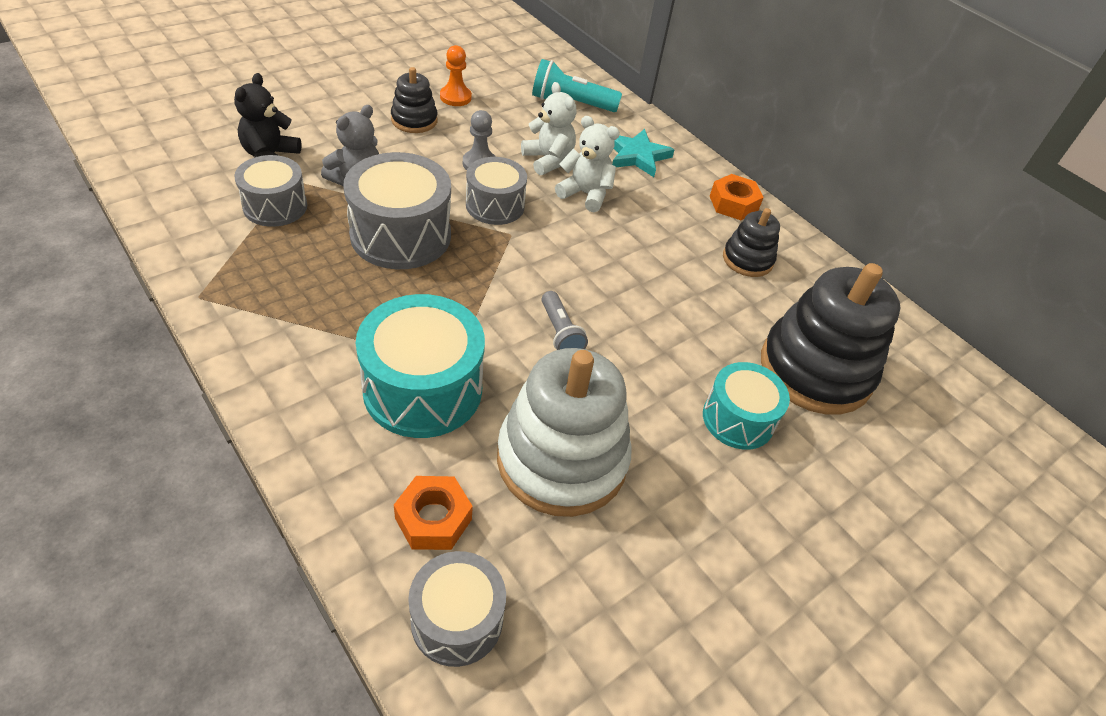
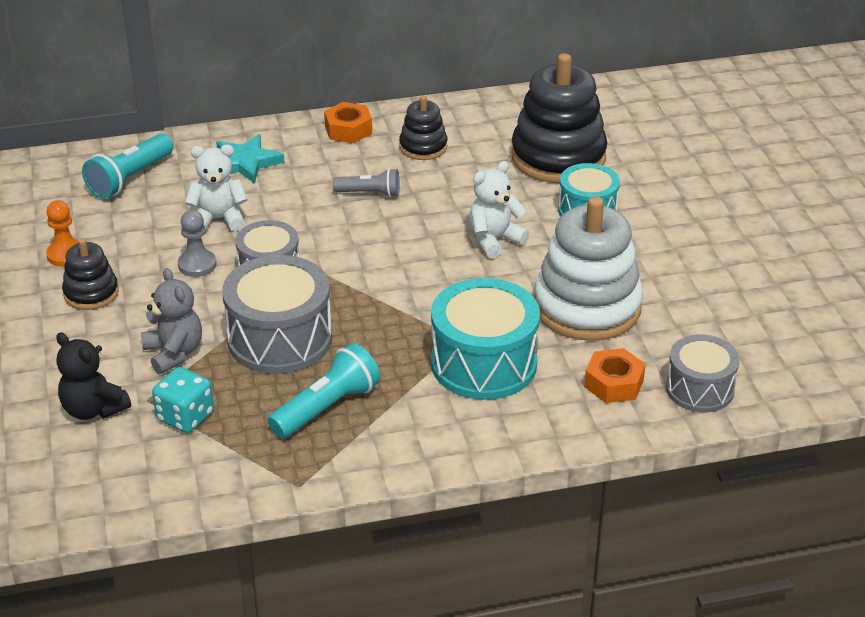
camera: 60 degrees left, 10 degrees down
grey drum [234,155,307,227] -> turquoise dice [152,367,214,433]
grey flashlight [541,291,588,350] -> grey flashlight moved to [333,168,400,197]
white teddy bear [555,116,620,212] -> white teddy bear moved to [469,161,529,259]
none -> turquoise flashlight [268,343,380,438]

